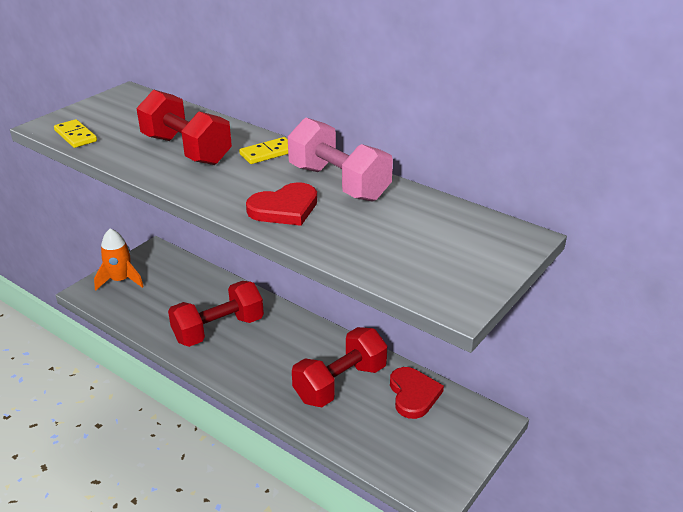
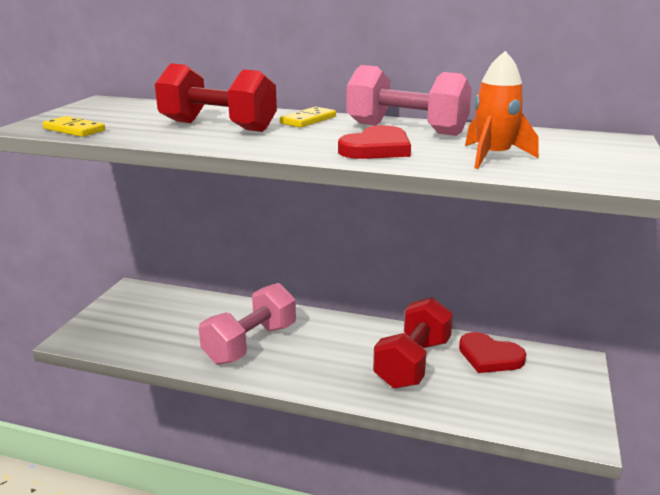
camera: 20 degrees left, 10 degrees down
orange rocket [94,229,144,291] -> orange rocket moved to [465,51,539,169]
red dumbbell [168,281,264,347] -> pink dumbbell [199,283,296,365]
red heart [390,367,444,419] -> red heart turned 150 degrees clockwise [459,332,526,373]

